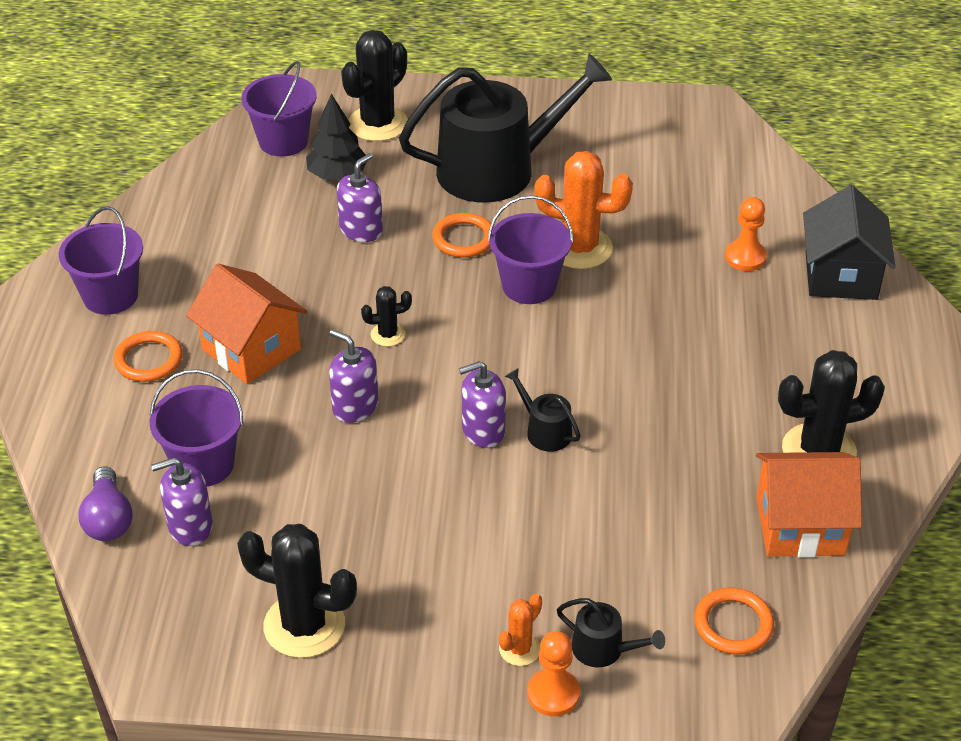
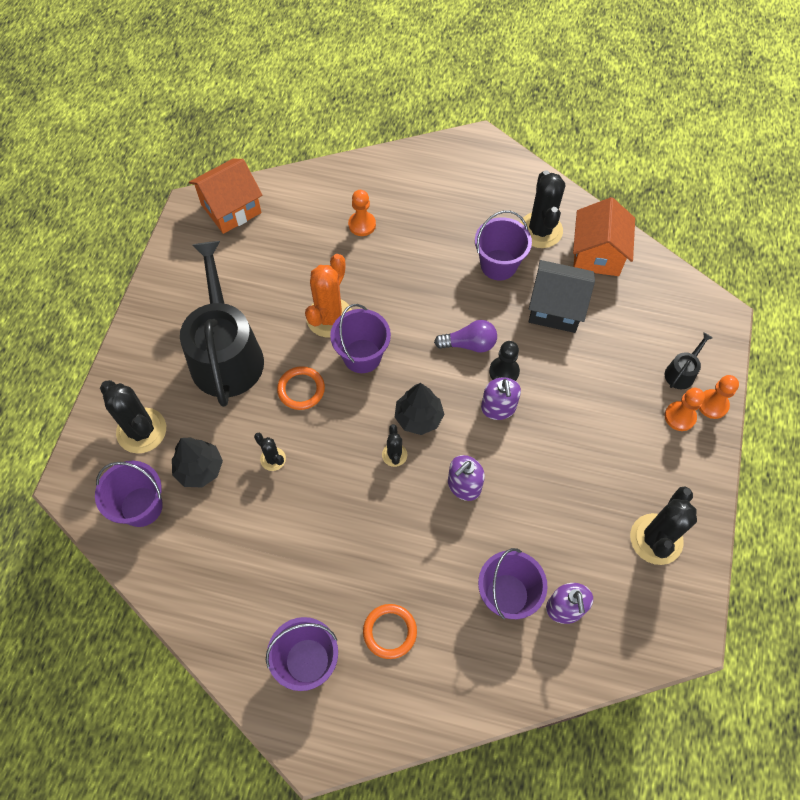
camera: 80 degrees left, 20 degrees up
purple light bulb [78,466,133,541] -> purple light bulb moved to [434,320,497,353]
orange house [186,264,307,384] -> orange house moved to [189,159,263,234]
purple soap dispenser [337,153,383,242] -> black cactus [254,433,286,471]
orange cactus [499,594,542,666] -> orange pawn [665,388,705,431]
black watering can [505,368,581,452] -> black pawn [489,341,520,381]
orange ring [694,588,774,655] -> none
black house [803,185,895,300] -> black house moved to [528,260,595,333]
none -> black tree [395,383,444,435]
none -> purple bucket [475,210,532,280]

